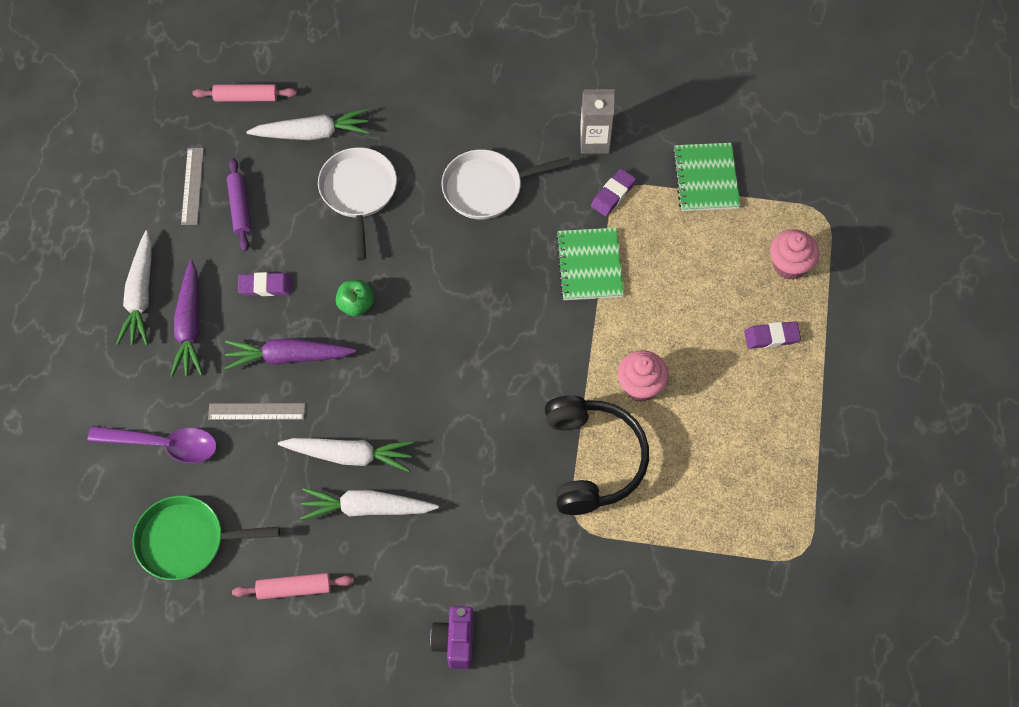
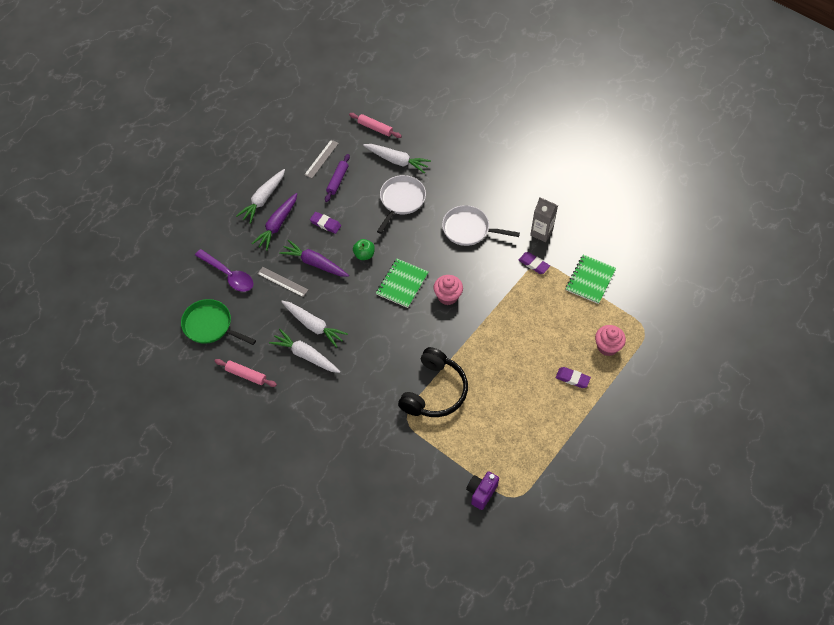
camera: 30 degrees right, 5 degrees down
purple camera [430,606,474,669] -> purple camera moved to [466,471,499,510]
green notebook [556,228,624,300] -> green notebook moved to [376,259,428,308]
purple eraser [591,169,636,216] -> purple eraser turned 60 degrees clockwise [519,252,550,274]
pink cupcake [617,350,669,402] -> pink cupcake moved to [434,275,463,305]

